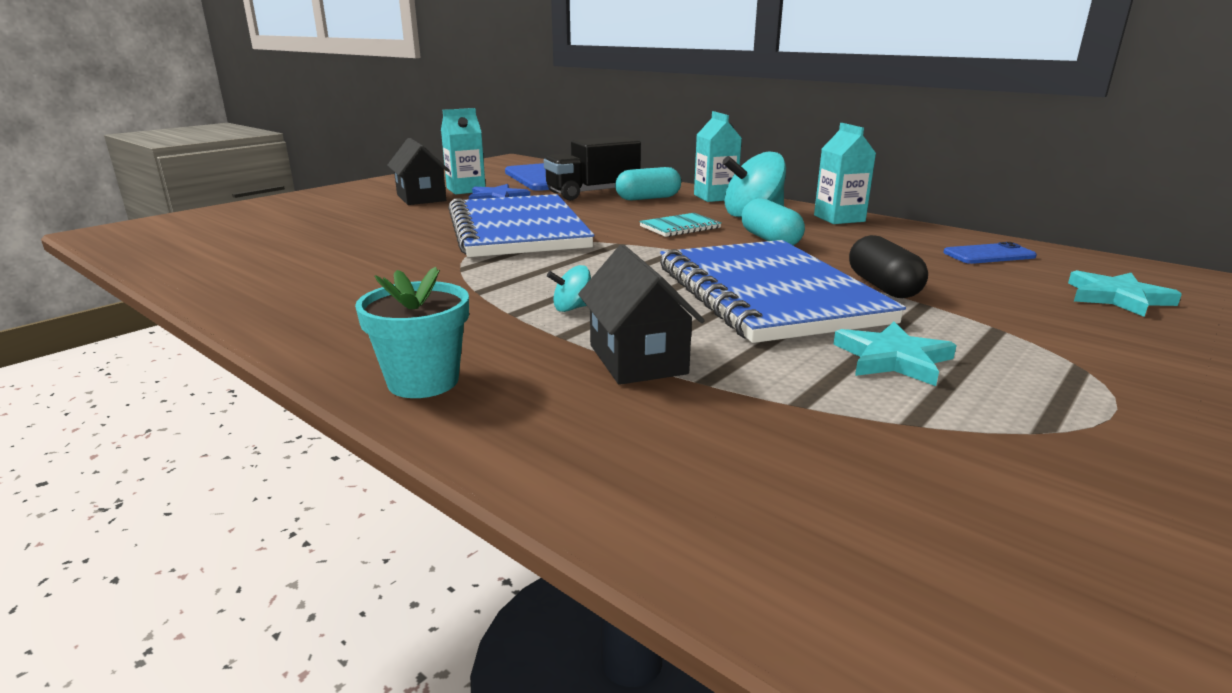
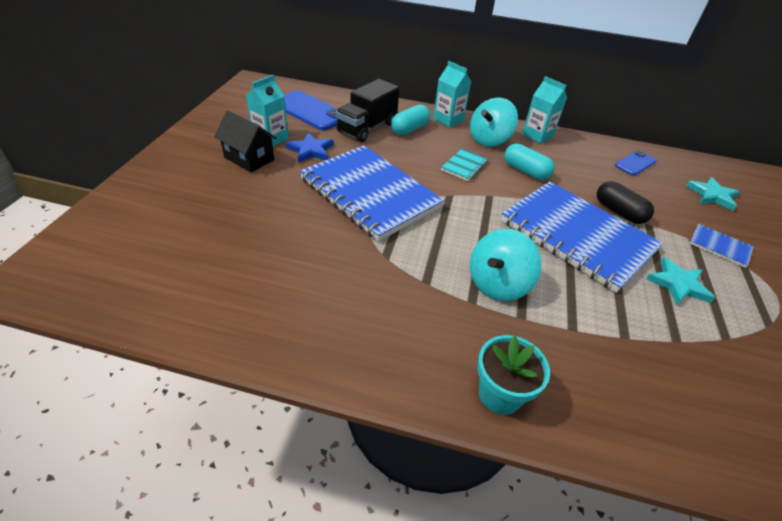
camera: 30 degrees left, 20 degrees up
turquoise spinning top [547,265,591,312] -> turquoise spinning top [470,229,542,301], size x2.11
black house [578,245,705,385] -> none
none -> blue notebook [689,224,754,268]

